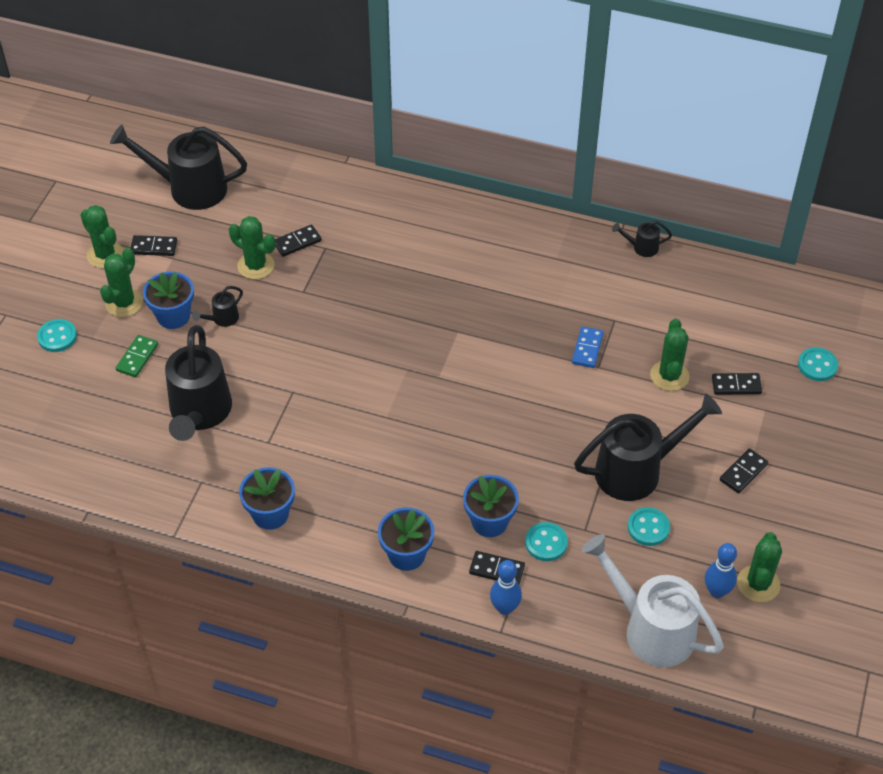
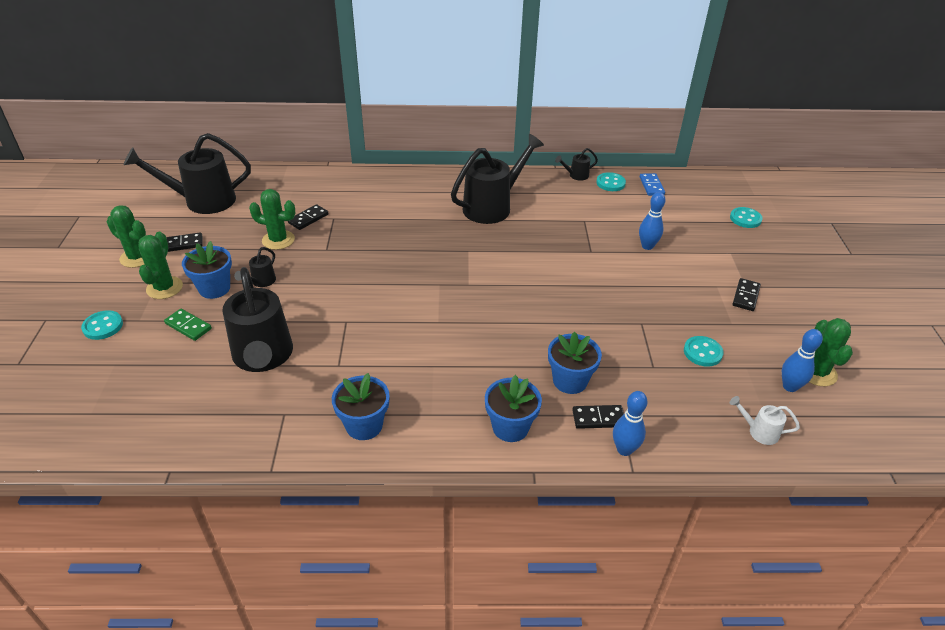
camera: 20 degrees left, 10 degrees down
green domino [116,335,158,377] -> green domino turned 60 degrees counterclockwise [164,309,212,341]
turquoise button [525,522,568,561] -> turquoise button moved to [596,172,626,191]
blue domino [572,326,604,368] -> blue domino moved to [640,173,665,196]
black watering can [574,394,722,501] -> black watering can moved to [451,134,544,224]
white watering can [582,534,724,667] -> white watering can [730,396,800,445], size x0.43
green cactus [650,319,690,391] -> blue bowling pin [639,192,665,250]
black domino [712,373,762,395] -> none

